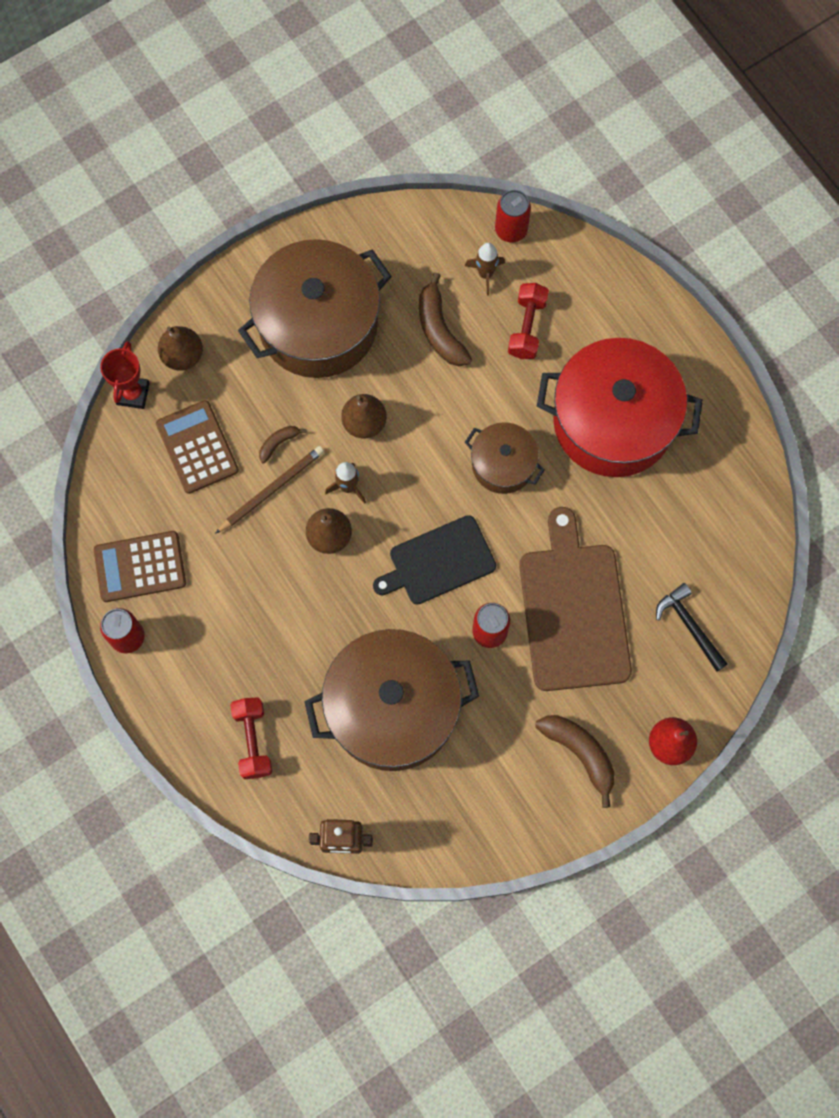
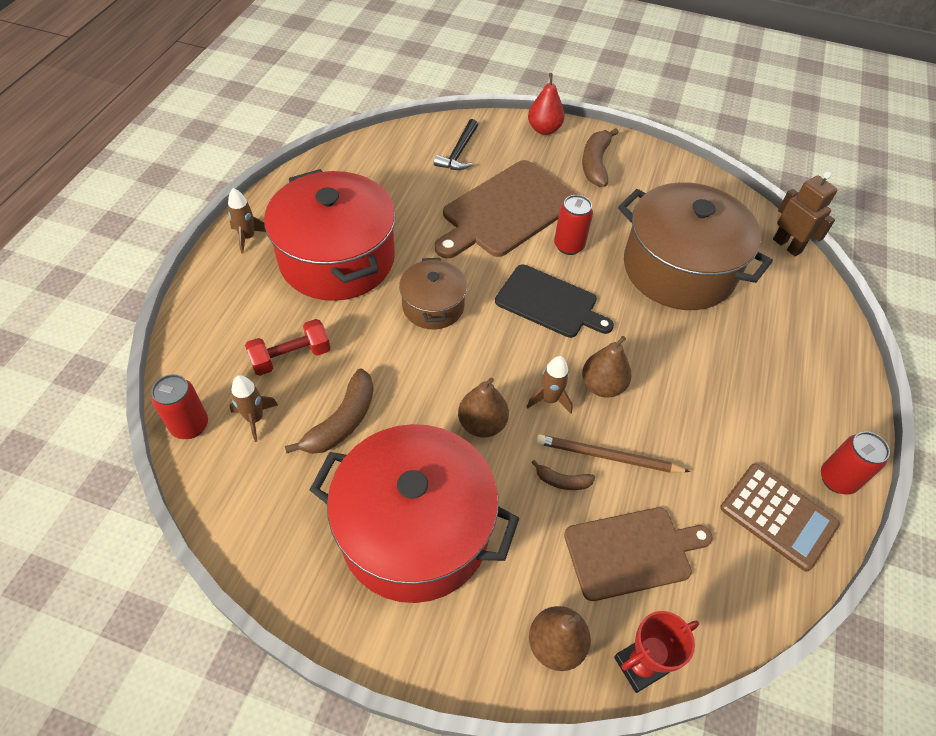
camera: 130 degrees left, 20 degrees down
brown calculator [156,400,239,494] -> brown cutting board [564,507,713,601]
red dumbbell [230,697,272,779] -> none
brown pot [238,239,392,378] -> red pot [310,424,519,603]
none -> brown rocket [228,188,266,254]

